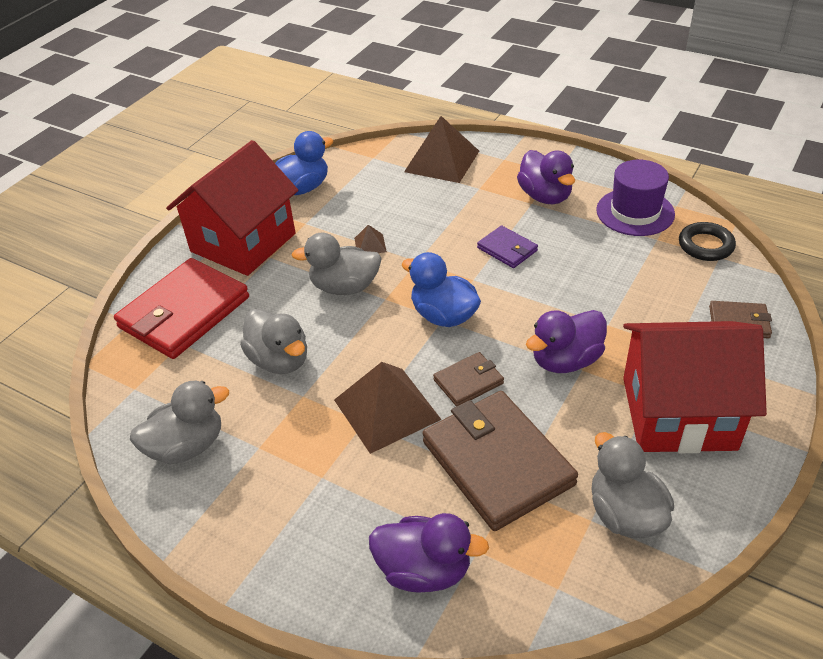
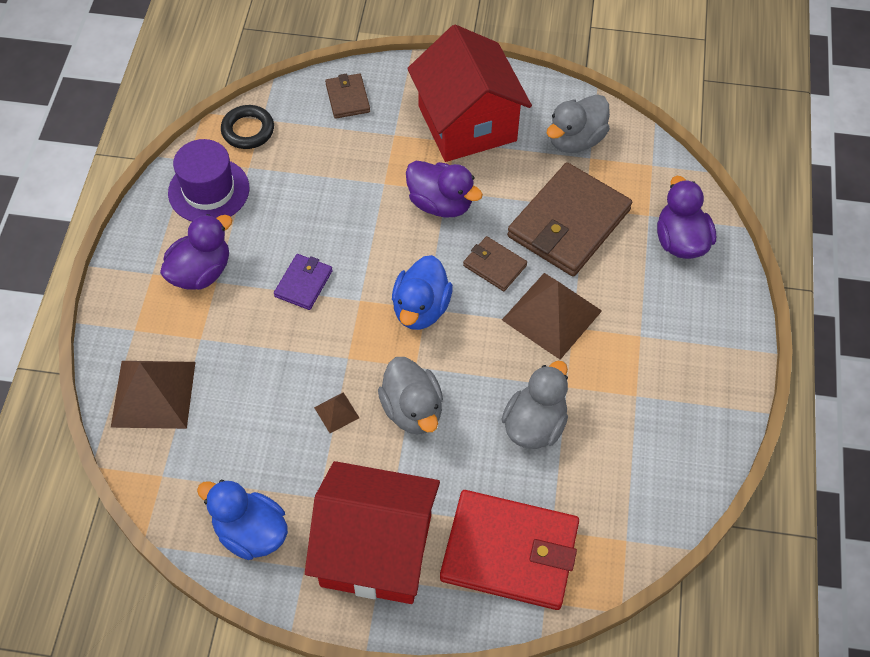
camera: 115 degrees left, 15 degrees up
grey duck [130,381,229,464] -> none

